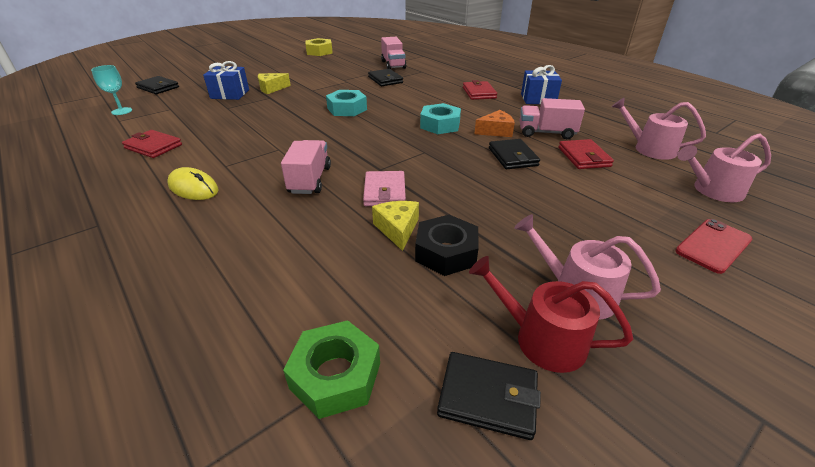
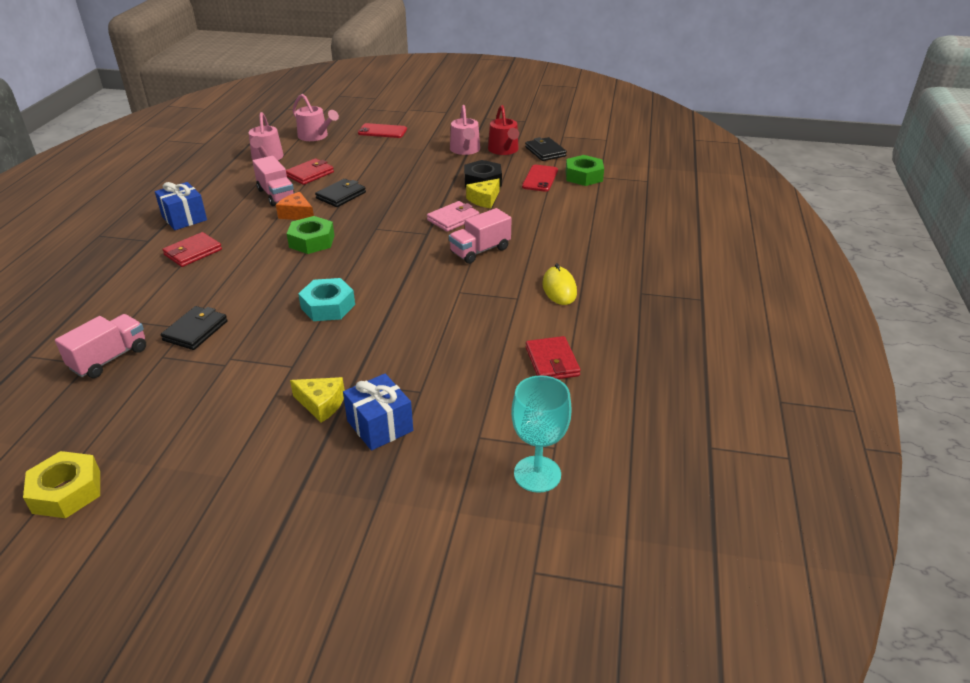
camera: 130 degrees left, 0 degrees up
turquoise goblet [91,65,132,115] -> turquoise goblet [511,375,572,493], size x1.50
black wallet [135,76,179,94] -> none
turquoise nut [420,103,461,134] -> green nut [287,216,335,254]
none -> red phone [522,165,558,192]

